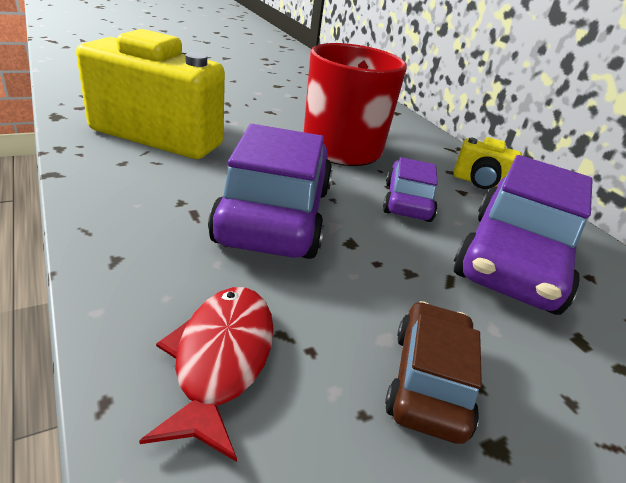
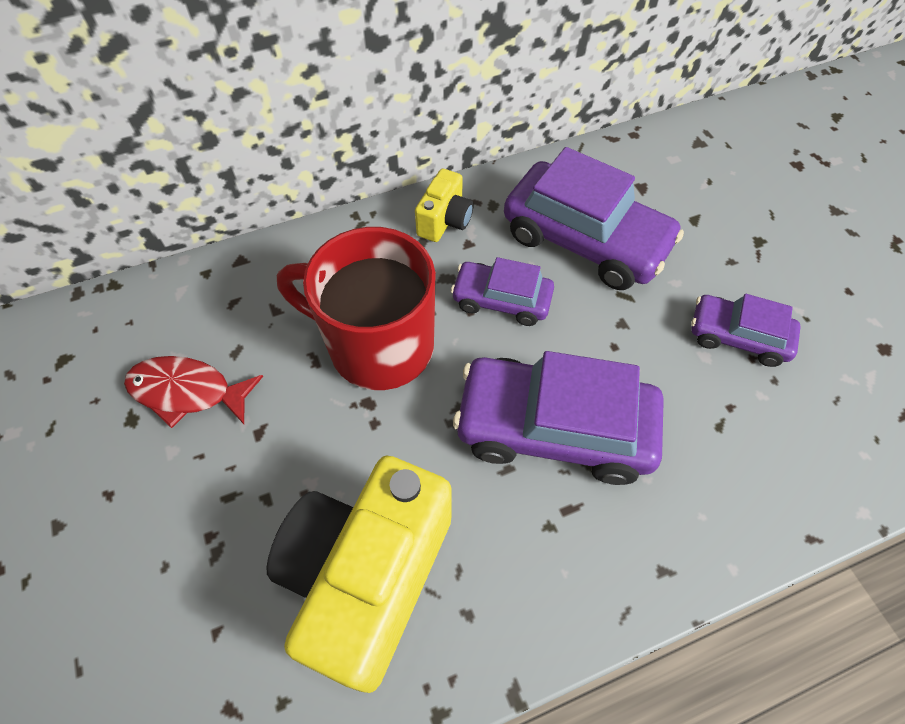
camera: 80 degrees left, 25 degrees up
red fish [139,287,274,462] -> red fish moved to [124,356,263,428]
brown car [385,301,482,444] -> purple car [691,294,801,367]

